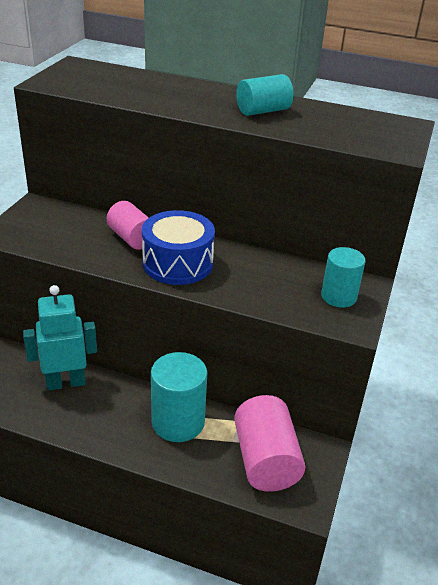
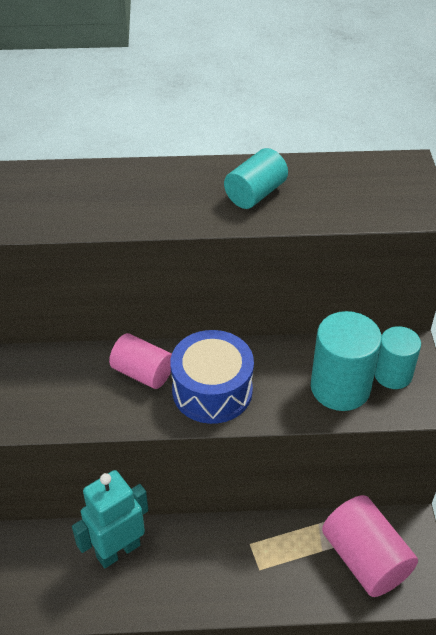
camera: 20 degrees left, 10 degrees up
turquoise cylinder [151,352,207,442] -> turquoise cylinder moved to [311,311,382,411]

